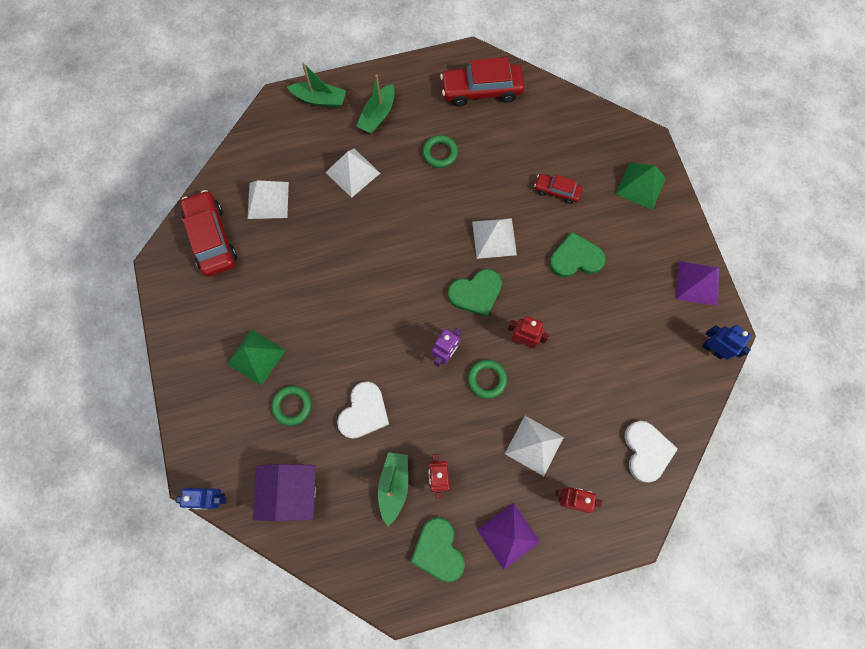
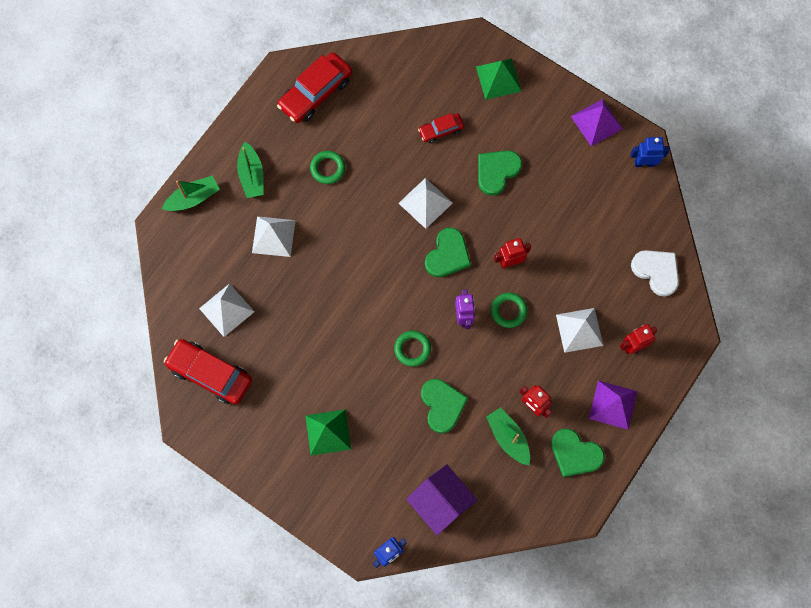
camera: 40 degrees left, 0 degrees up
green ring [272,386,312,426] -> green ring moved to [394,331,431,367]
white heart [337,381,389,439] -> green heart [421,379,468,433]

